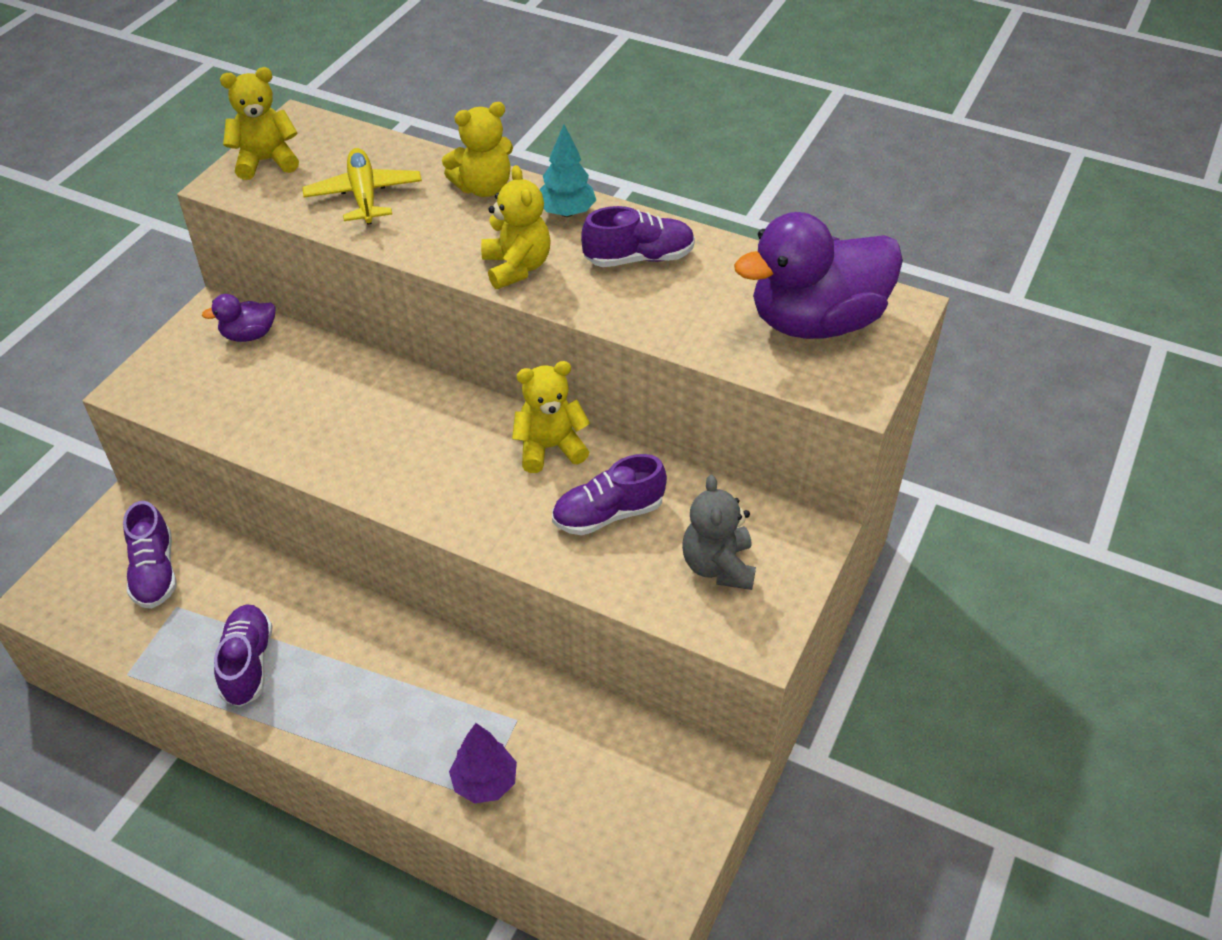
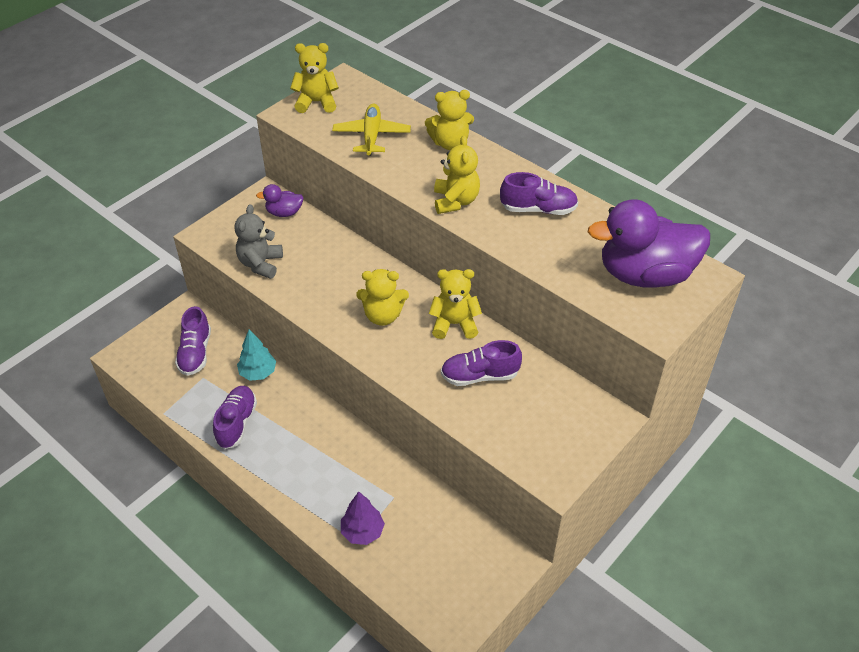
camera: 15 degrees right, 0 degrees up
turquoise tree [540,124,596,217] -> turquoise tree moved to [237,329,276,381]
grey teddy bear [682,475,756,590] -> grey teddy bear moved to [234,204,283,279]
none -> yellow teddy bear [356,269,409,326]

